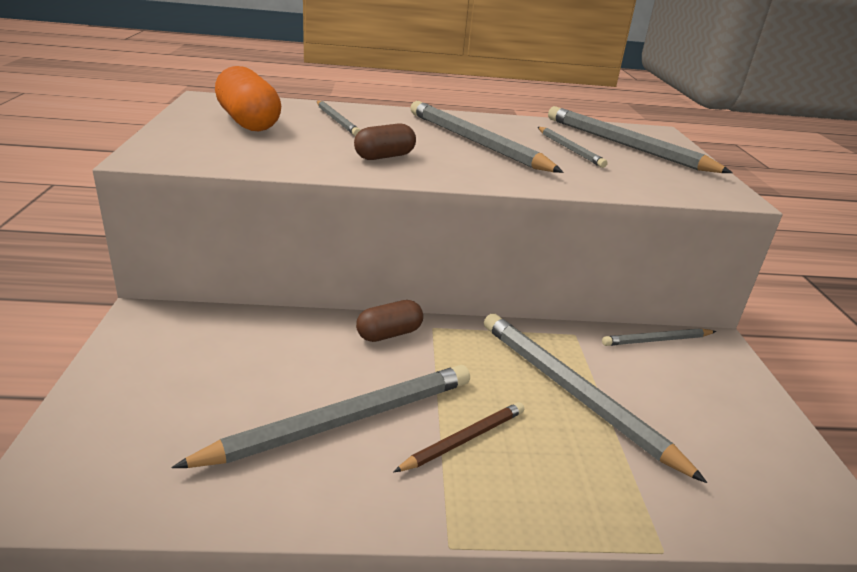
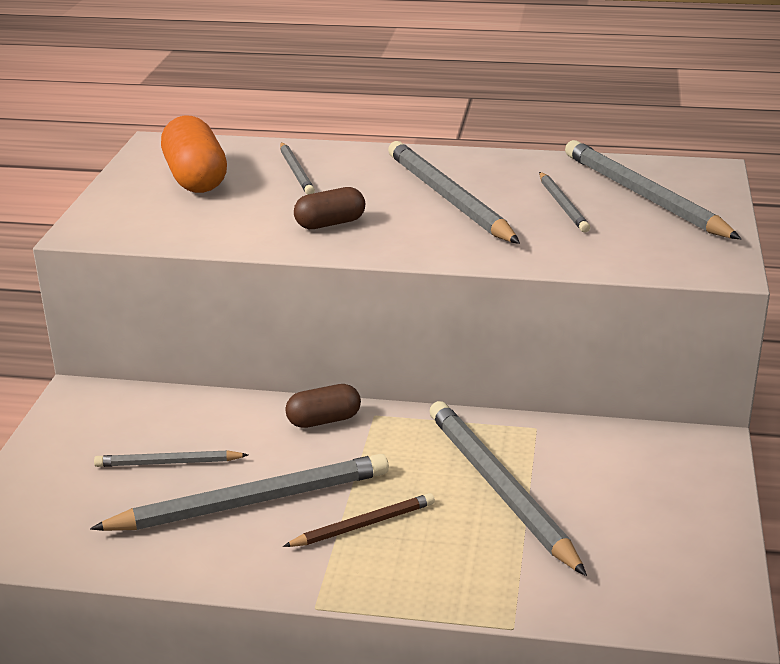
camera: 15 degrees right, 0 degrees up
grey pencil [602,328,716,346] -> grey pencil moved to [94,450,248,467]

